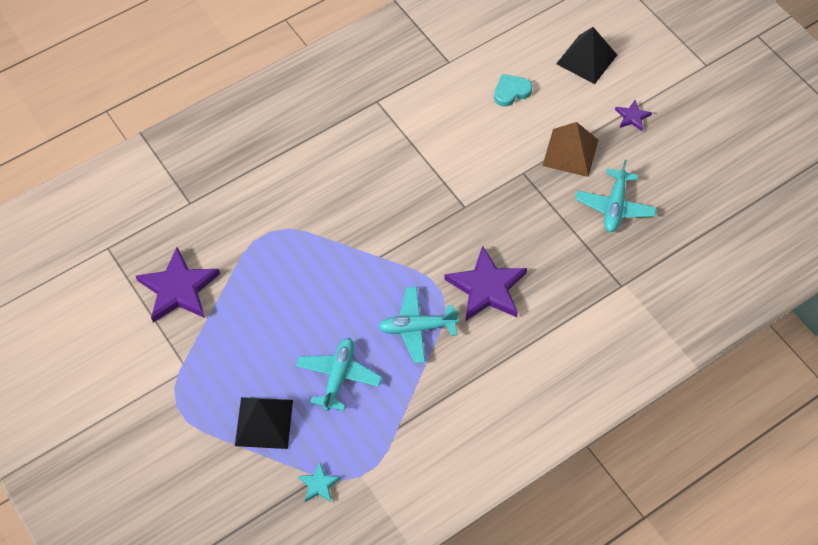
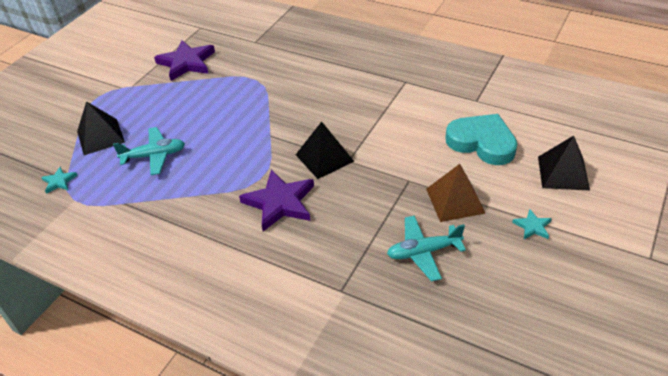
camera: 65 degrees right, 15 degrees down
turquoise plane [378,286,459,363] -> none
turquoise heart [494,74,532,107] -> turquoise heart [445,114,517,165], size x1.88
purple star [615,100,652,131] -> turquoise star [512,209,552,239]
none -> black pyramid [296,121,355,179]

